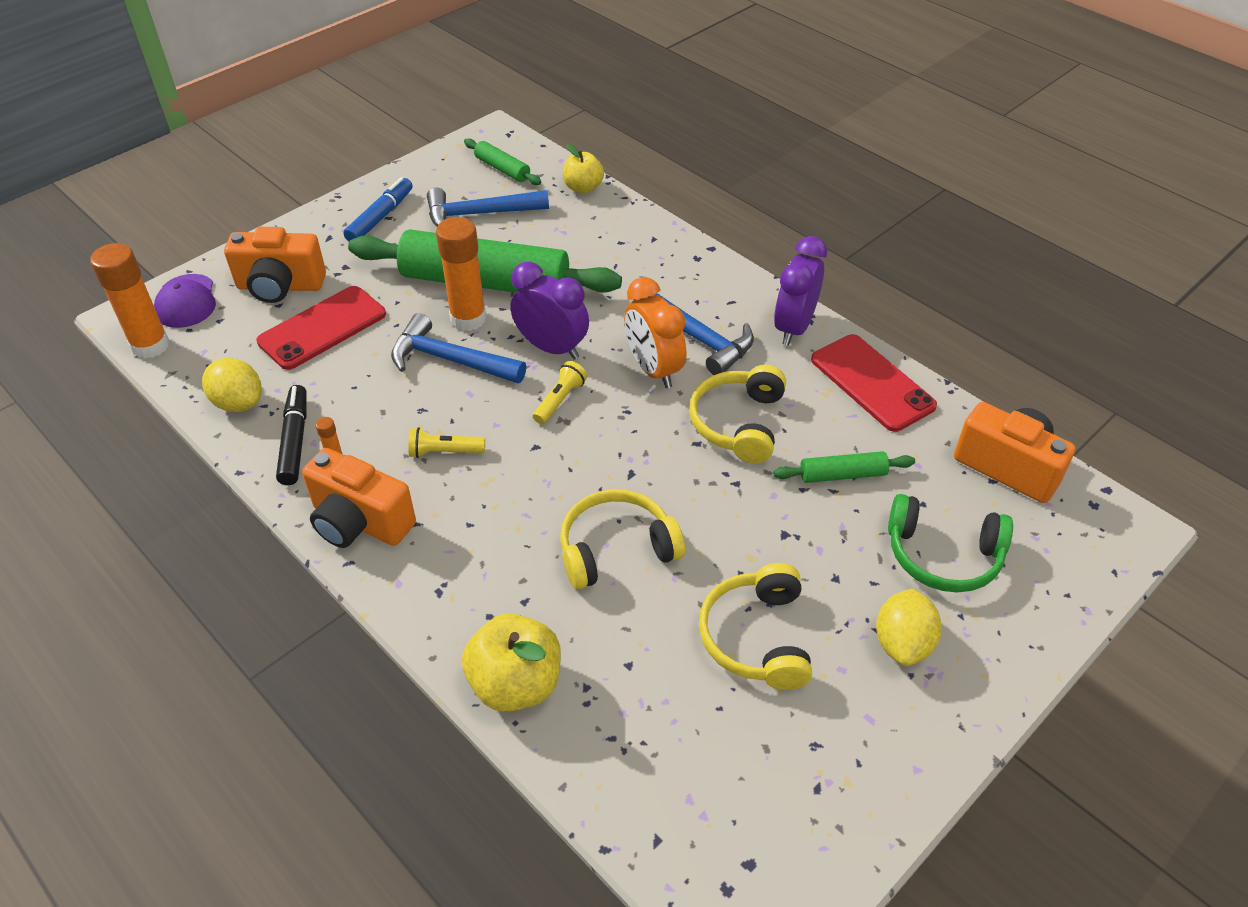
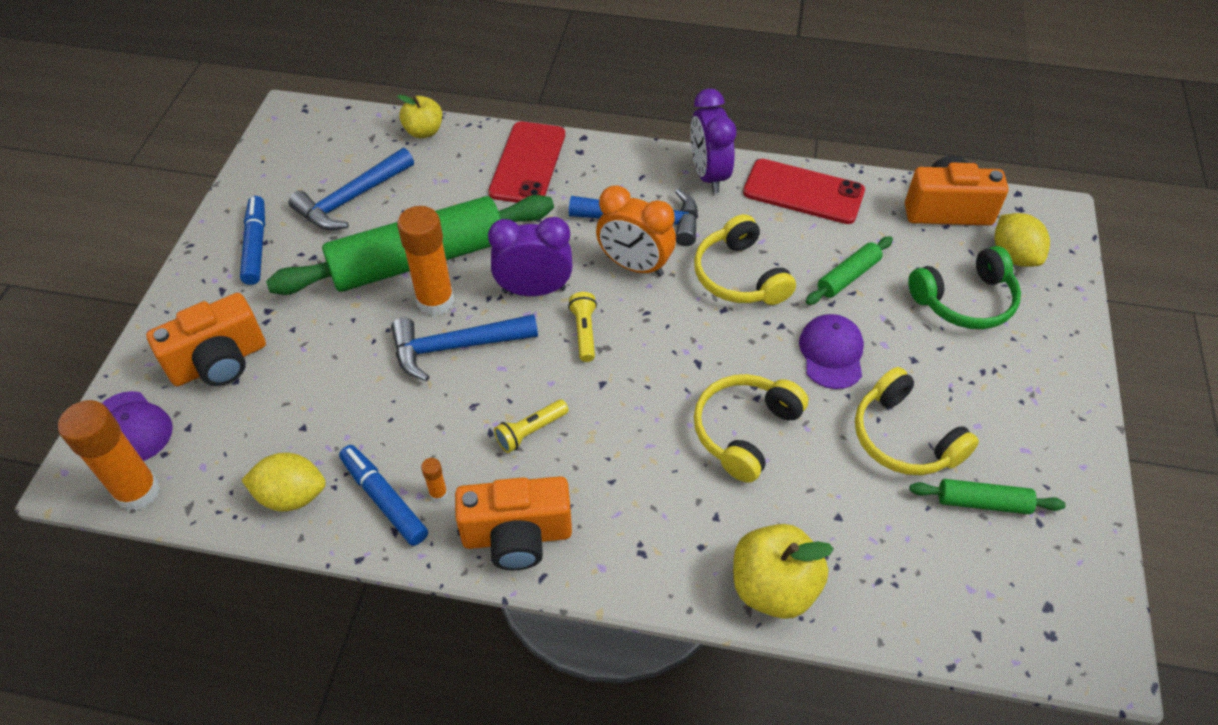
camera: 35 degrees left, 5 degrees up
red phone [256,286,386,370] -> red phone moved to [488,121,565,203]
black marker [276,385,307,485] -> blue marker [339,445,428,546]
green rolling pin [464,138,542,185] -> green rolling pin moved to [909,479,1066,514]
yellow lemon [876,588,942,666] -> yellow lemon moved to [994,213,1050,267]
none -> purple cap [799,314,864,389]

